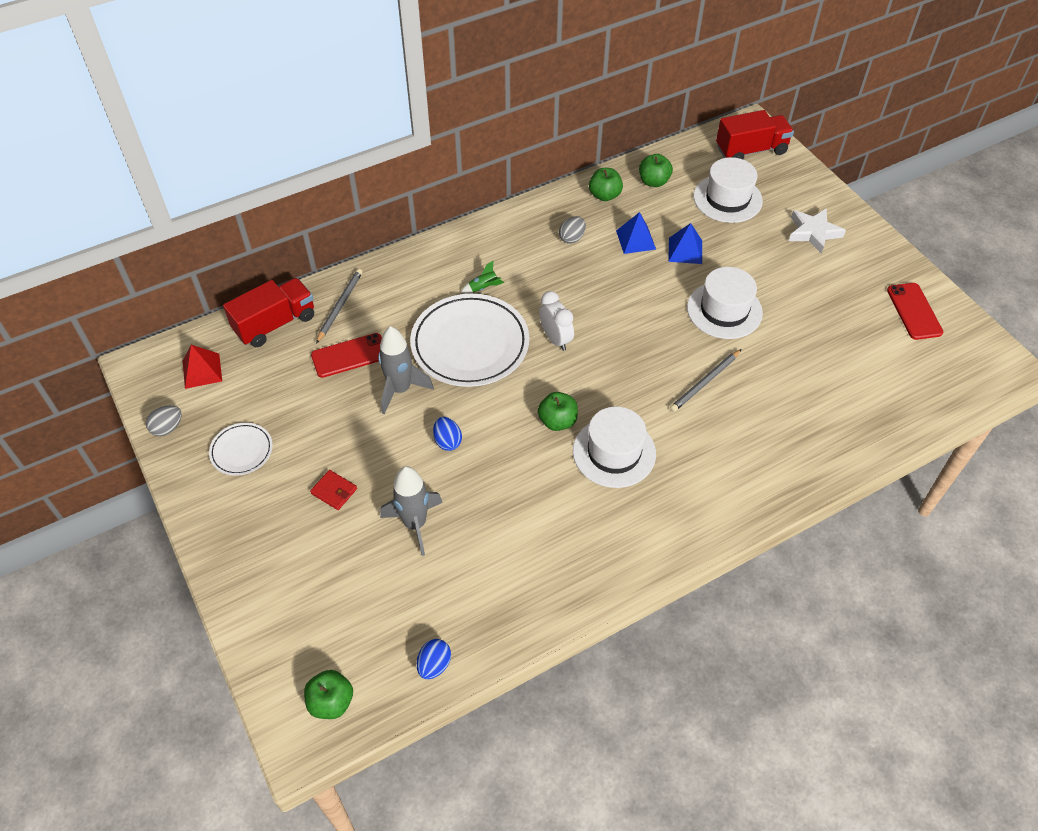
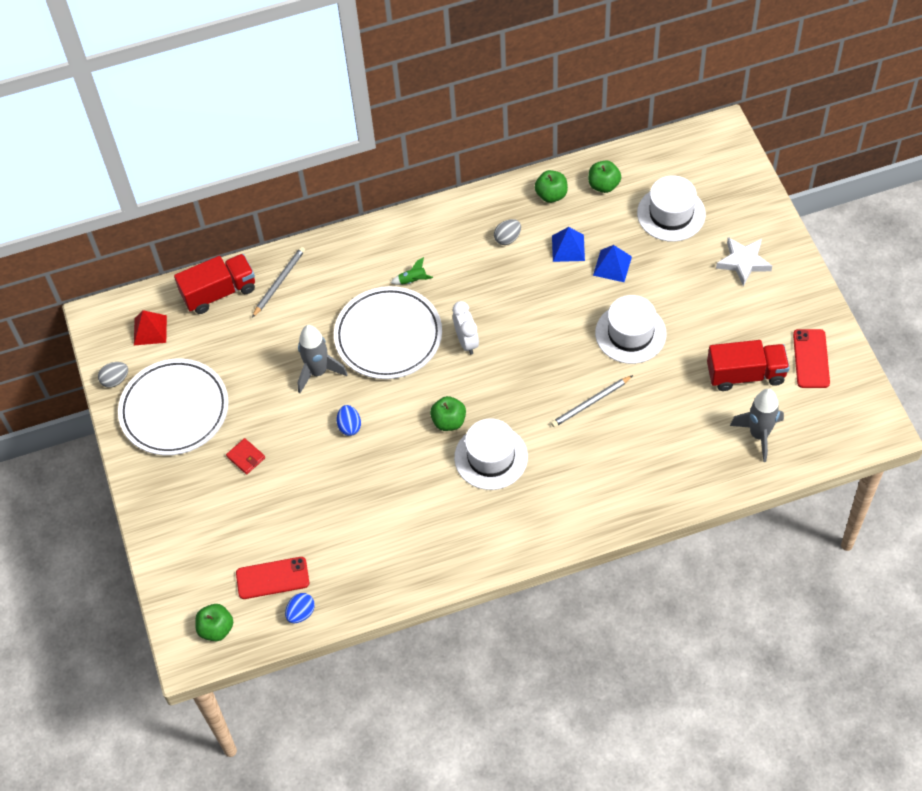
camera: 15 degrees right, 5 degrees up
white plate [209,423,273,476] -> white plate [118,359,229,455], size x2.04
red phone [311,333,382,378] -> red phone moved to [236,557,309,599]
grey rocket [380,466,443,556] -> grey rocket moved to [730,389,784,462]
red truck [716,110,794,159] -> red truck moved to [707,340,790,391]

